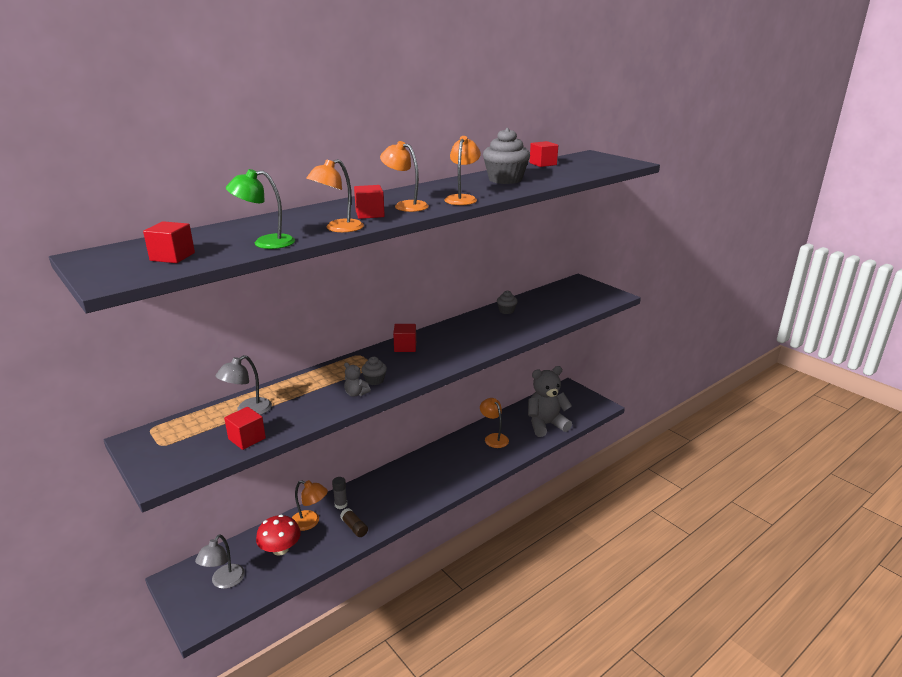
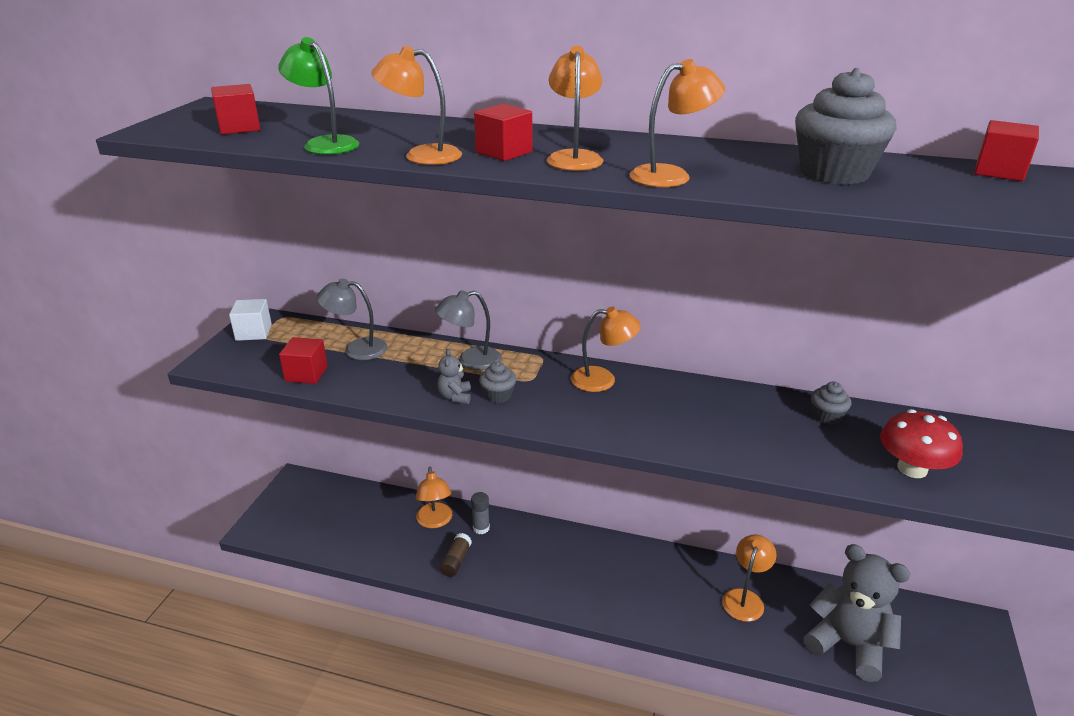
camera: 55 degrees right, 5 degrees up
grey lamp [195,534,245,589] -> grey lamp moved to [435,290,502,370]
red mushroom [256,515,301,556] -> red mushroom moved to [880,409,963,478]
red cube [393,324,416,352] -> orange lamp [571,307,641,392]
none -> white cube [229,299,272,341]

